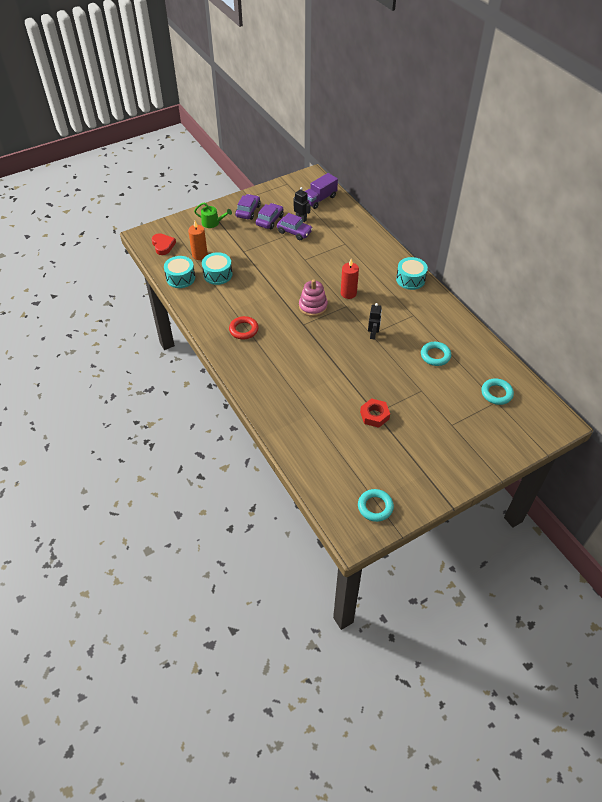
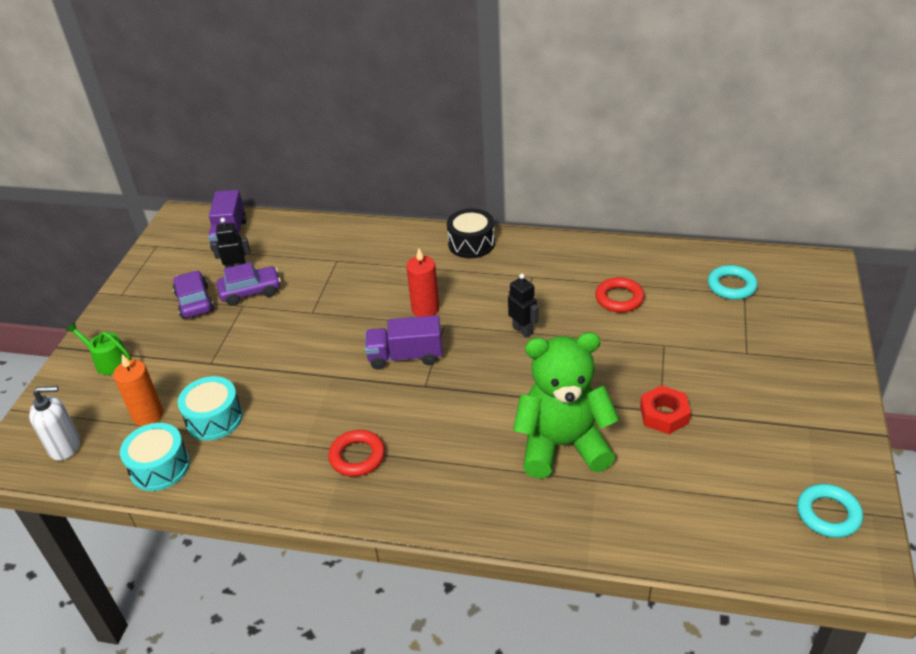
camera: 45 degrees left, 10 degrees down
red heart [152,233,176,255] -> white soap dispenser [29,386,80,461]
green watering can [194,203,232,228] -> green watering can turned 120 degrees counterclockwise [66,322,131,375]
purple car [235,194,261,220] -> none
pink stacking toy [299,279,328,317] -> purple truck [365,315,442,370]
turquoise drum [396,257,428,290] -> black drum [447,208,495,258]
turquoise ring [421,342,451,366] -> red ring [595,277,645,313]
none -> green teddy bear [513,332,619,479]

